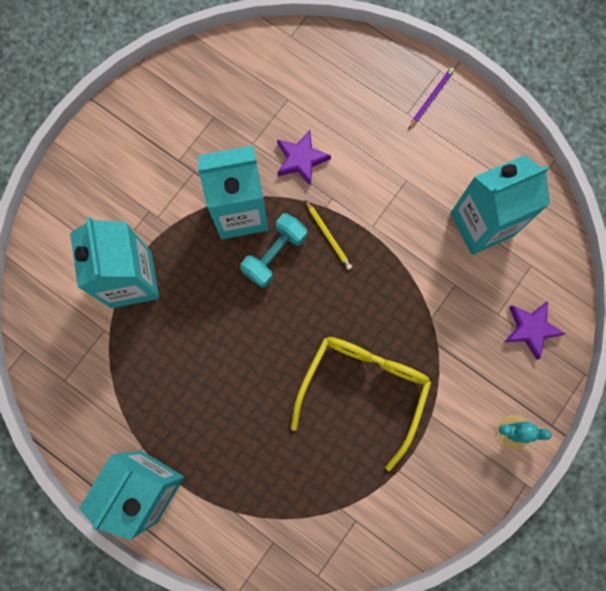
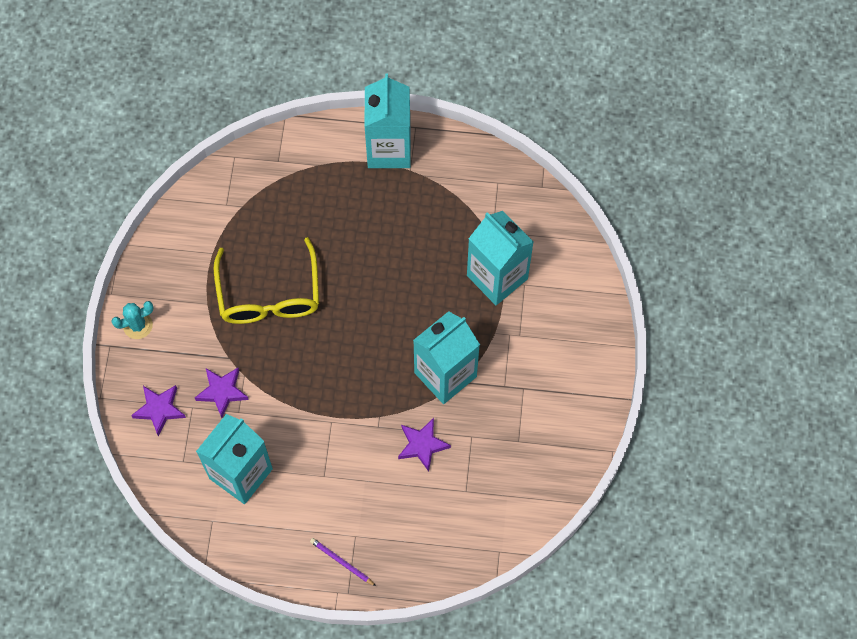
camera: 150 degrees right, 10 degrees down
turquoise dumbbell [240,213,307,288] -> none
yellow pencil [305,200,352,270] -> none
purple pencil [408,67,455,130] -> purple pencil turned 120 degrees clockwise [310,538,376,586]
none -> purple star [195,368,249,418]

